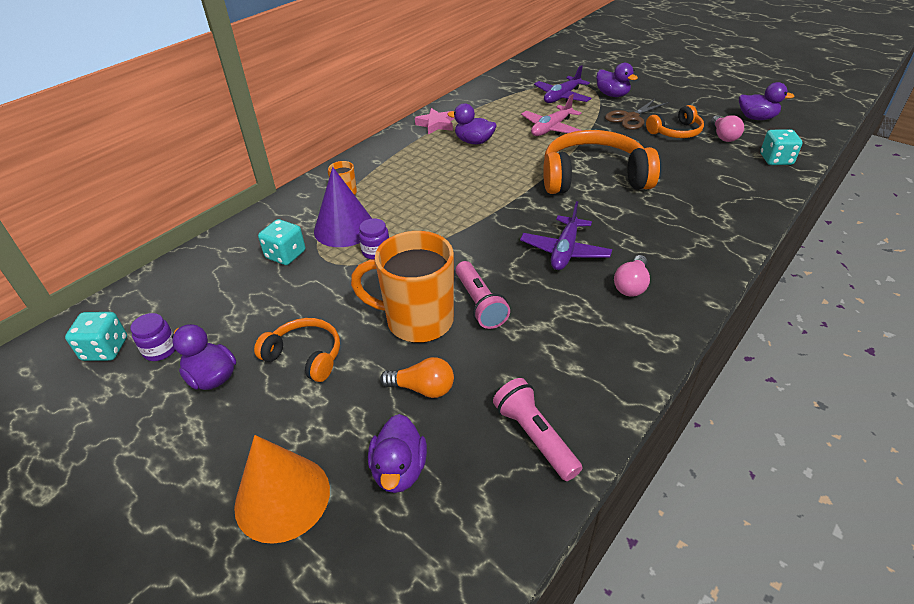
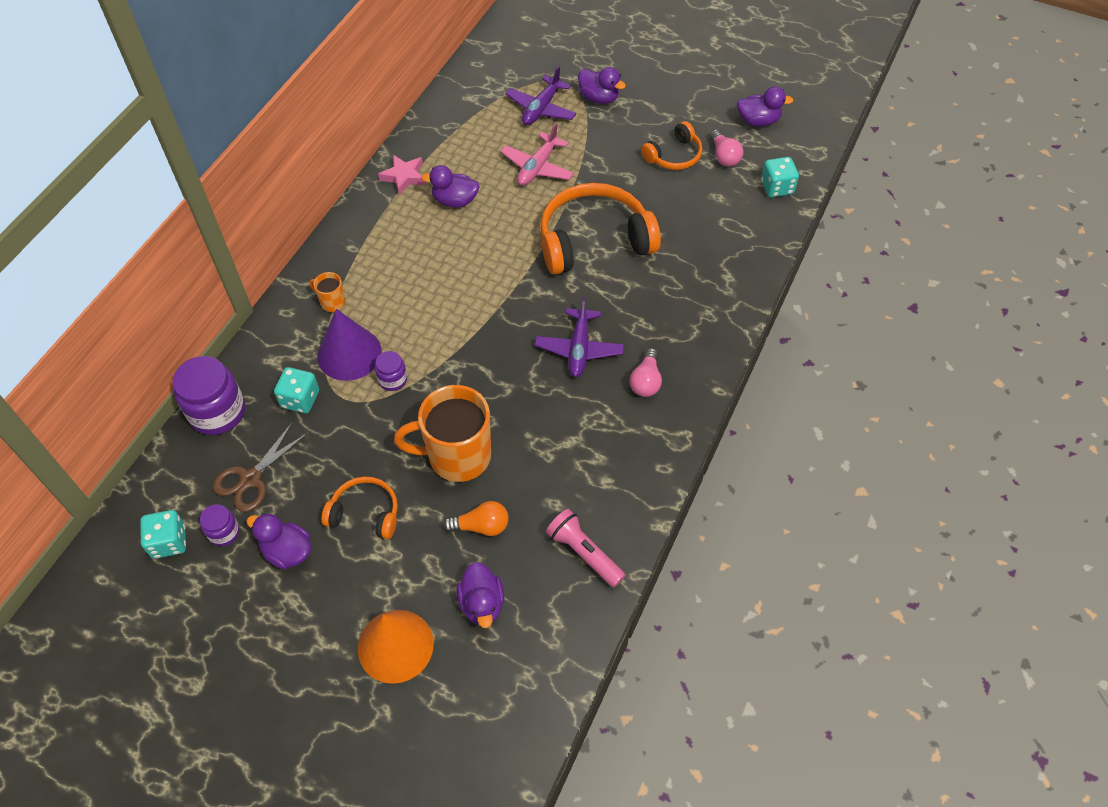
camera: 15 degrees left, 15 degrees up
pink flashlight [456,261,510,329] -> none
brown scissors [605,98,669,130] -> brown scissors moved to [212,422,309,512]
none -> purple jar [173,356,245,435]

